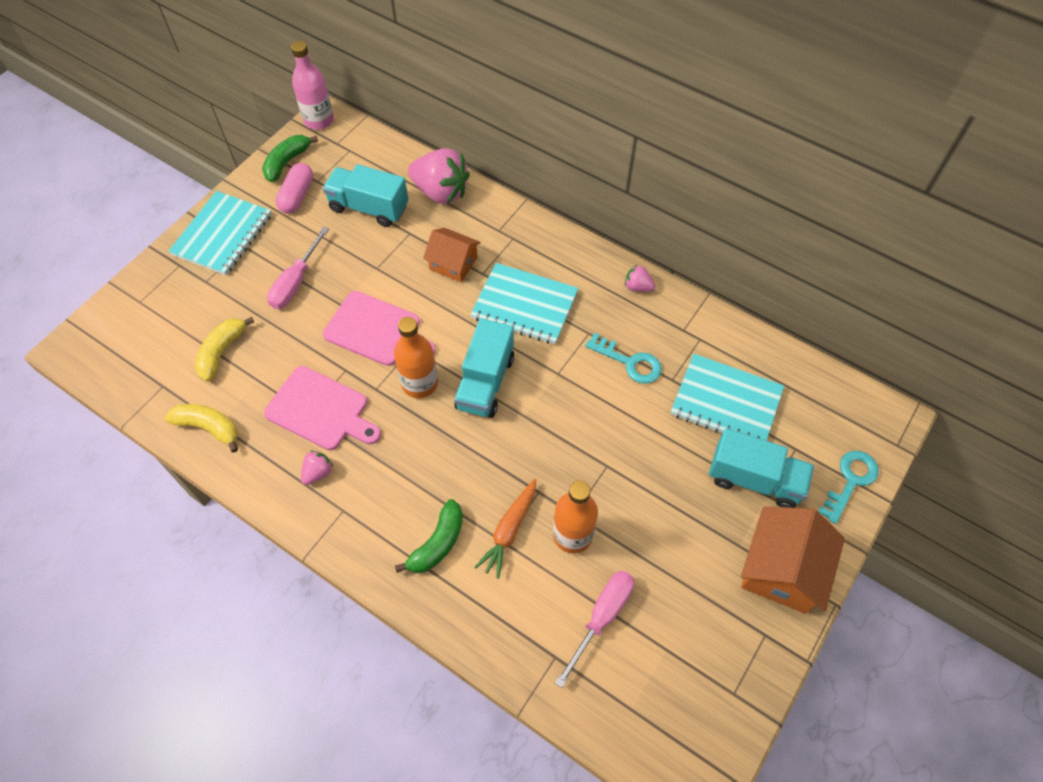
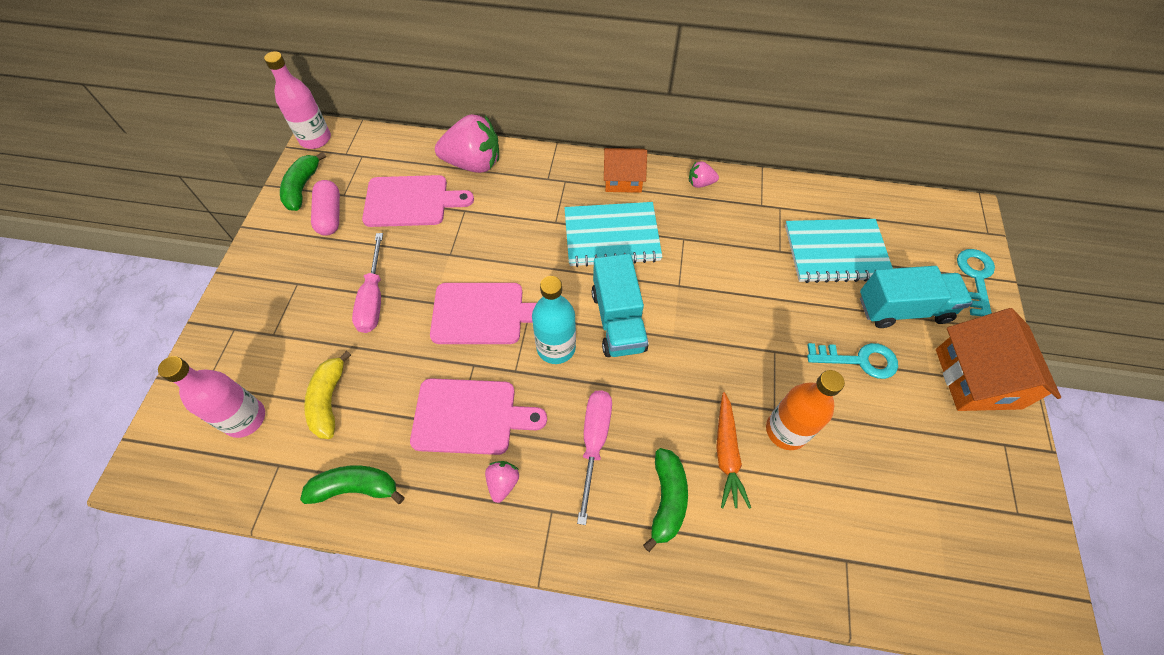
camera: 25 degrees left, 0 degrees up
yellow banana [165,404,238,453] -> green banana [300,465,405,504]
turquoise notebook [168,191,272,275] -> none
turquoise truck [323,164,408,227] -> pink cutting board [362,175,474,227]
orange bottle [394,317,438,398] -> turquoise bottle [532,276,576,364]
orange house [423,228,481,282] -> orange house moved to [604,148,647,193]
pink screwdriver [555,571,634,688] -> pink screwdriver moved to [577,390,612,525]
turquoise key [585,333,662,384] -> turquoise key moved to [807,343,898,379]
none -> pink bottle [158,356,265,438]

